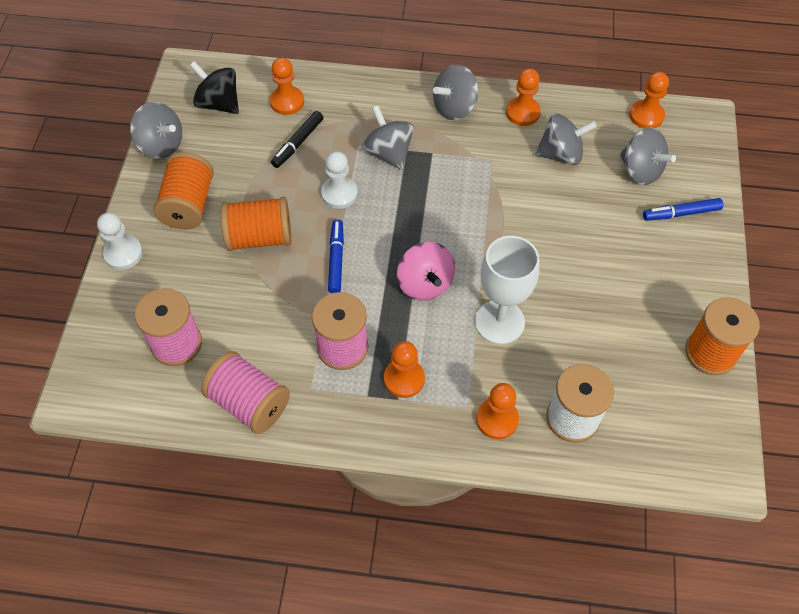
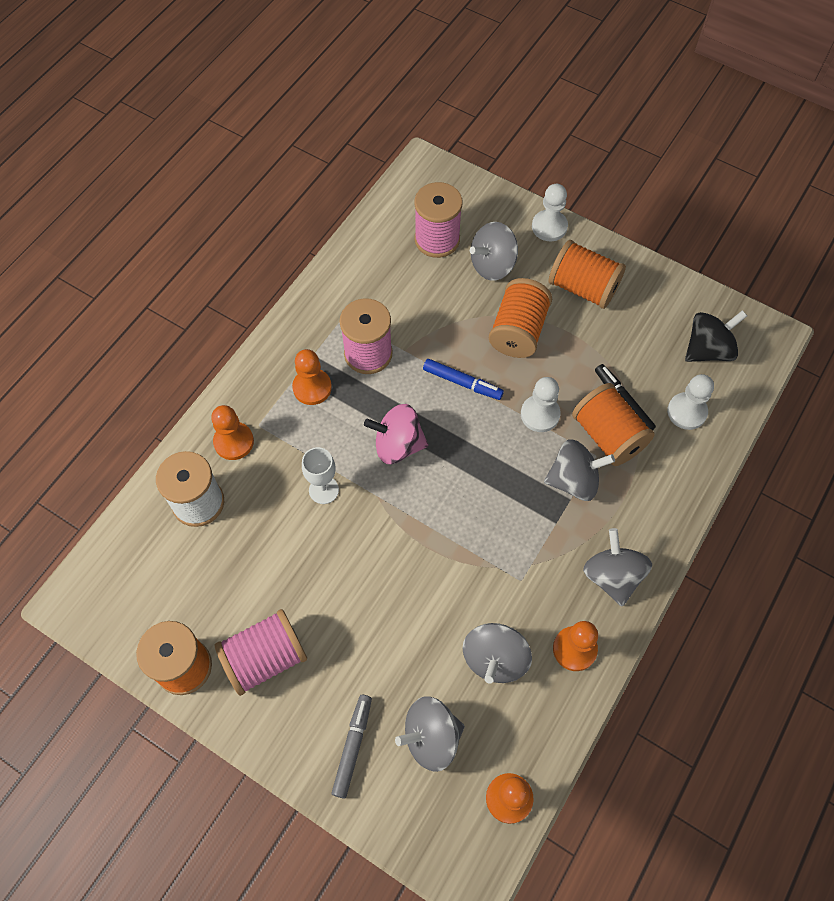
camera: 115 degrees right, 5 degrees up
grey spinning top [130,102,182,159] -> grey spinning top moved to [470,222,518,281]
pink spool [201,351,290,434] -> pink spool moved to [215,609,307,696]
orange pawn [270,58,304,115] -> white pawn [667,374,714,430]
white goblet [475,236,539,344] -> white goblet [302,447,339,504], size x0.58
blue marker [643,198,723,221] -> grey marker [332,695,372,799]
none -> orange spool [572,383,655,466]

